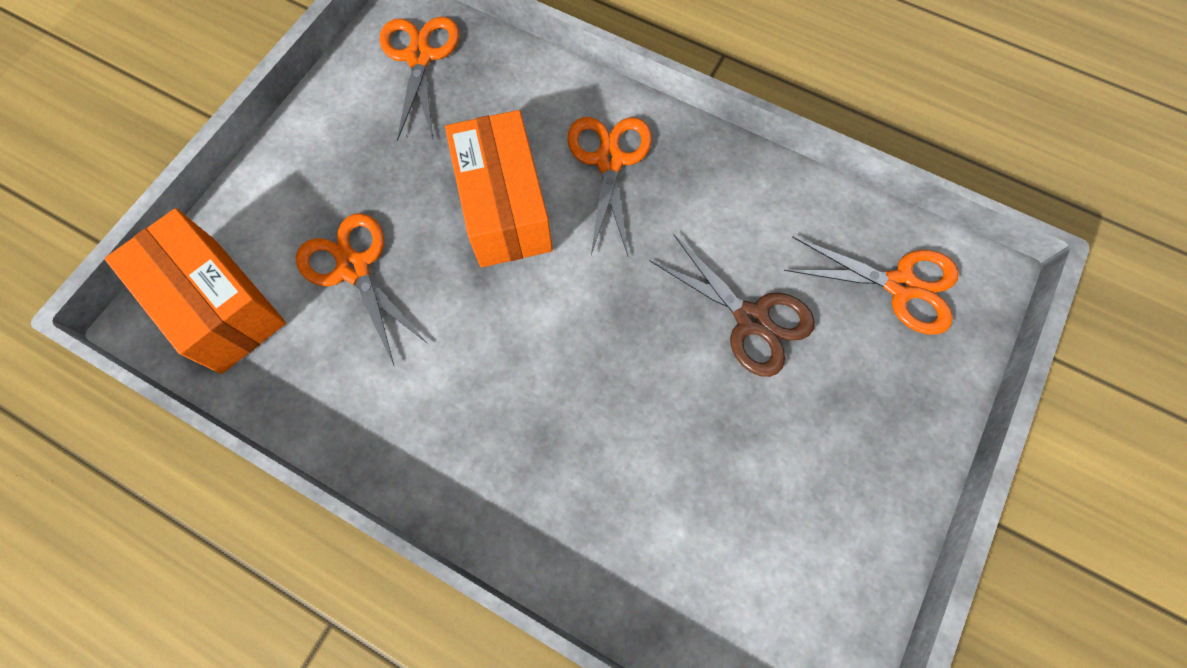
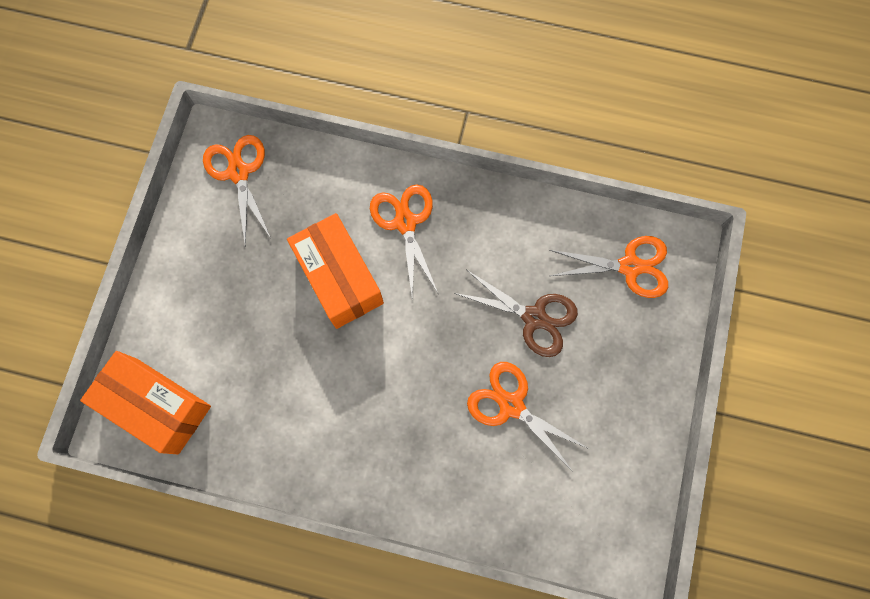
camera: 15 degrees left, 5 degrees up
orange scissors [296,213,429,367] -> orange scissors moved to [467,362,589,469]

